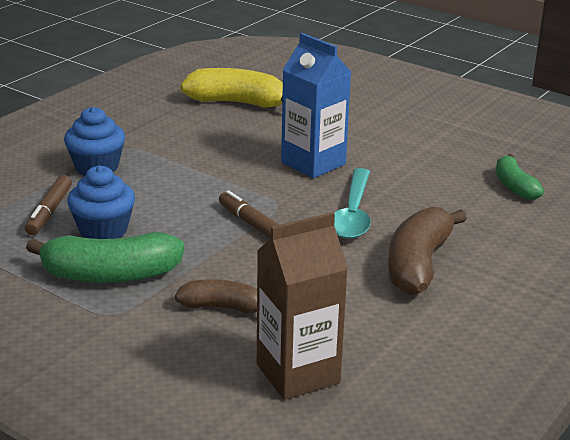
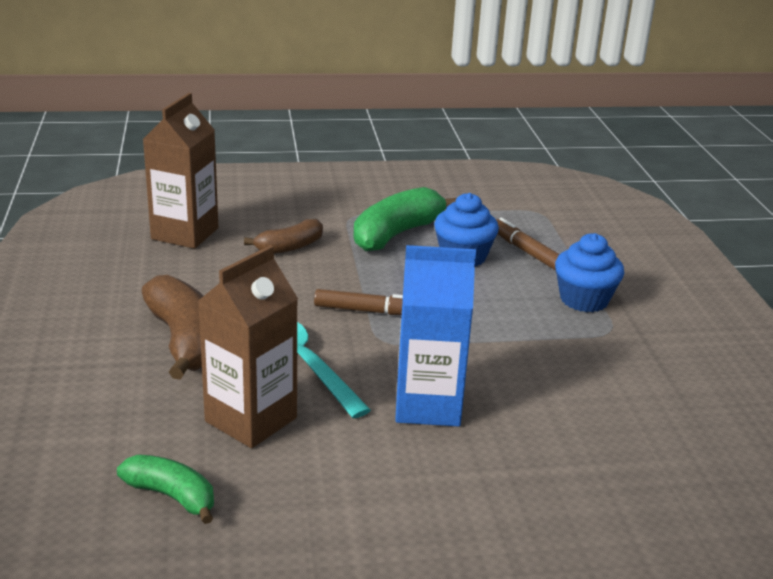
camera: 135 degrees right, 0 degrees up
yellow banana [180,68,283,108] -> none
none -> brown carton [198,245,298,448]

